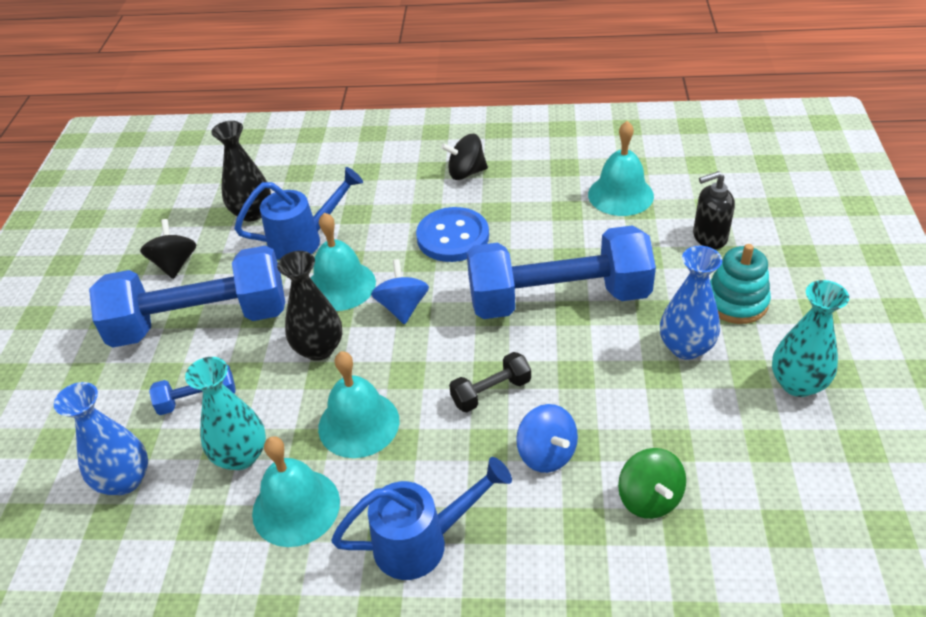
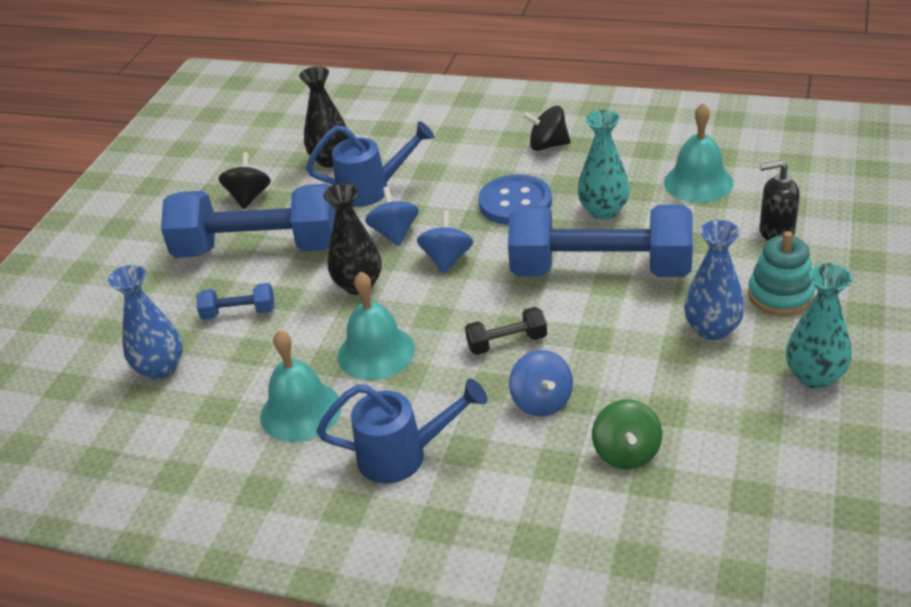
camera: 15 degrees right, 5 degrees down
turquoise vase [185,357,266,470] -> turquoise vase moved to [577,110,630,220]
turquoise bell [311,212,376,311] -> blue spinning top [365,186,419,246]

